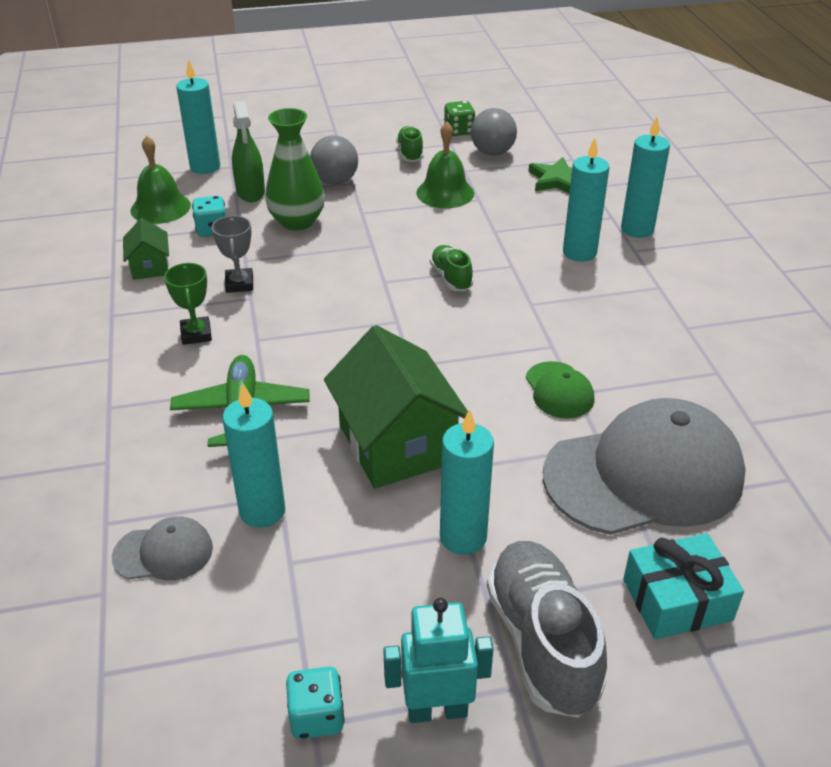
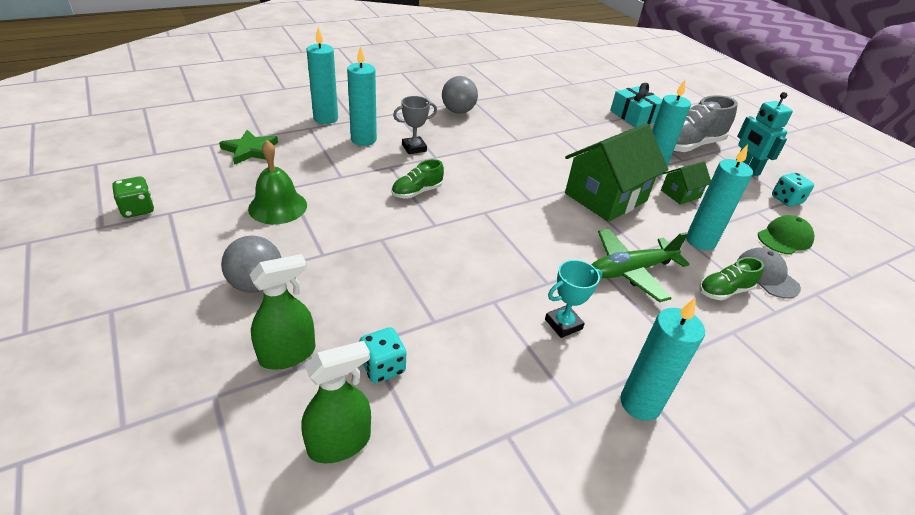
camera: 110 degrees left, 0 degrees up
green house [123,218,169,280] -> green house moved to [661,161,711,205]
green bell [130,135,191,224] -> green spray bottle [301,341,371,463]
green trophy [164,263,212,345] -> turquoise trophy [545,260,602,338]
turquoise candle [176,59,220,174] -> turquoise candle moved to [620,297,705,421]
grey trophy [212,216,253,293] -> grey trophy moved to [393,96,437,154]
green vase [265,108,325,231] -> none
green shoe [396,126,423,162] -> green shoe moved to [699,257,764,300]
grey ball [471,108,517,156] -> grey ball moved to [442,76,478,114]
green cap [526,361,594,418] -> green cap moved to [758,215,814,255]
grey cap [543,398,746,535] -> none

